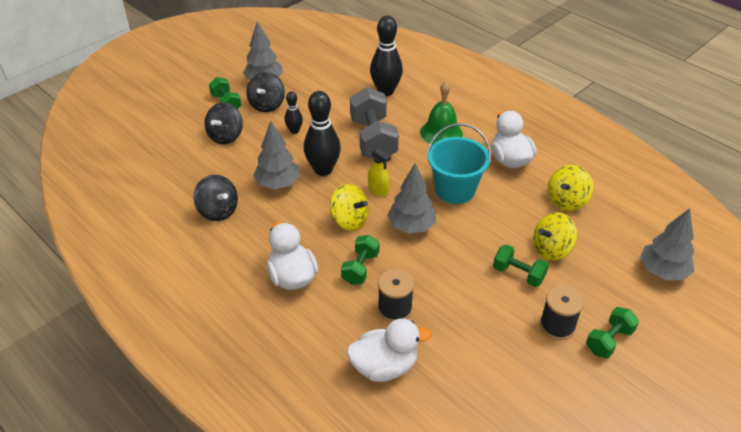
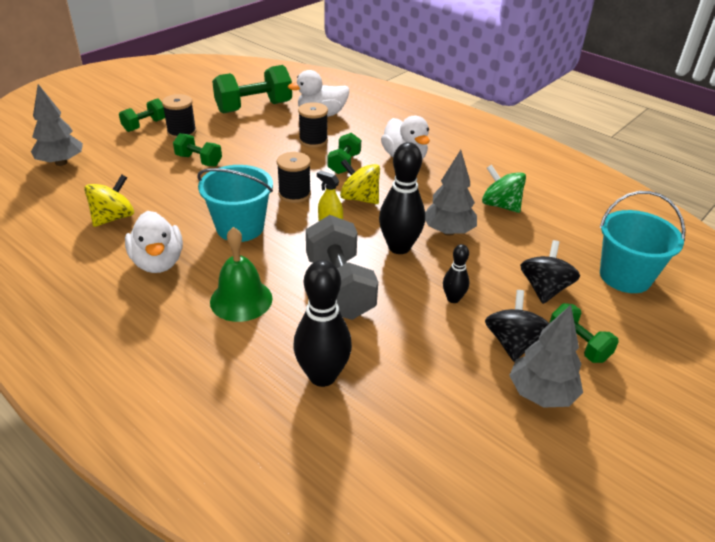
camera: 175 degrees right, 5 degrees down
black spinning top [194,175,238,221] -> green spinning top [482,165,526,213]
grey tree [387,163,436,233] -> black spool [277,152,311,203]
yellow spinning top [533,212,577,261] -> none
none -> green dumbbell [212,65,292,113]
none -> turquoise bucket [599,191,686,293]

